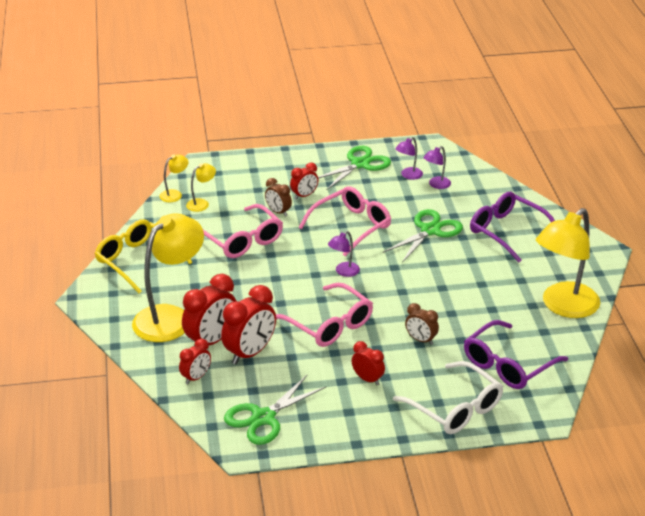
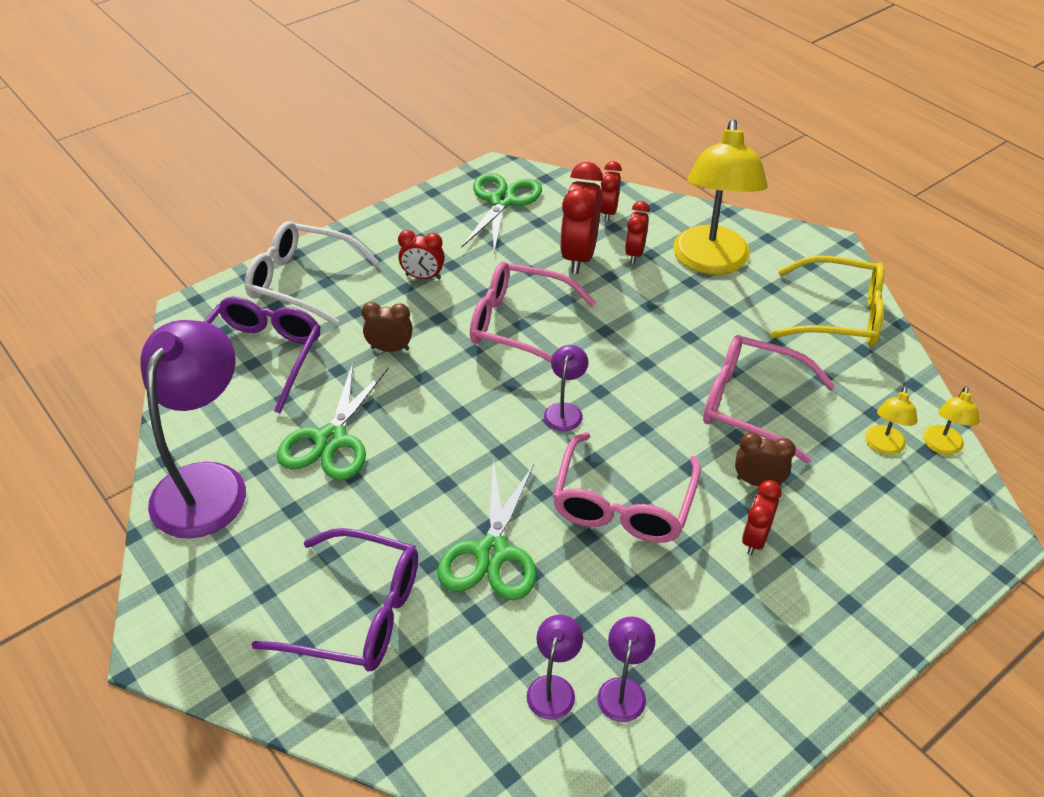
camera: 150 degrees right, 10 degrees up
red clock [182,274,236,346] -> red clock [625,201,650,263], size x0.57
green scissors [318,146,391,190] -> green scissors moved to [277,363,388,481]
yellow lamp [536,208,600,318] -> purple lamp [140,320,246,538]

